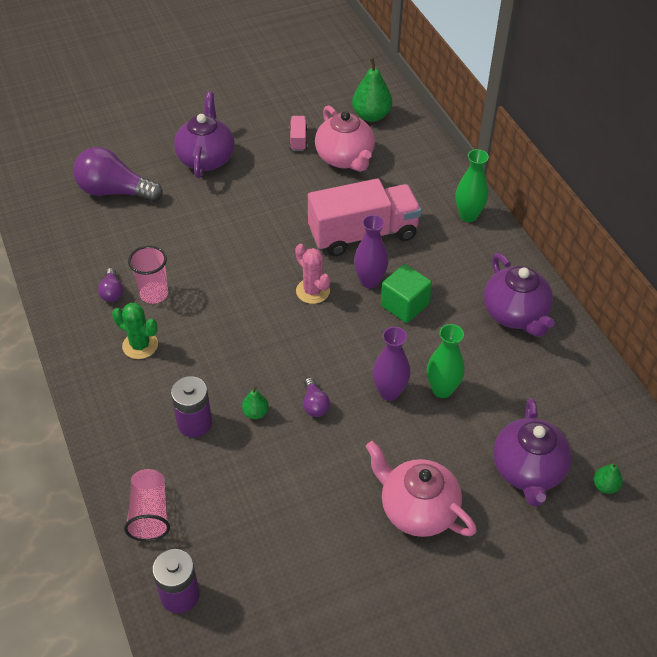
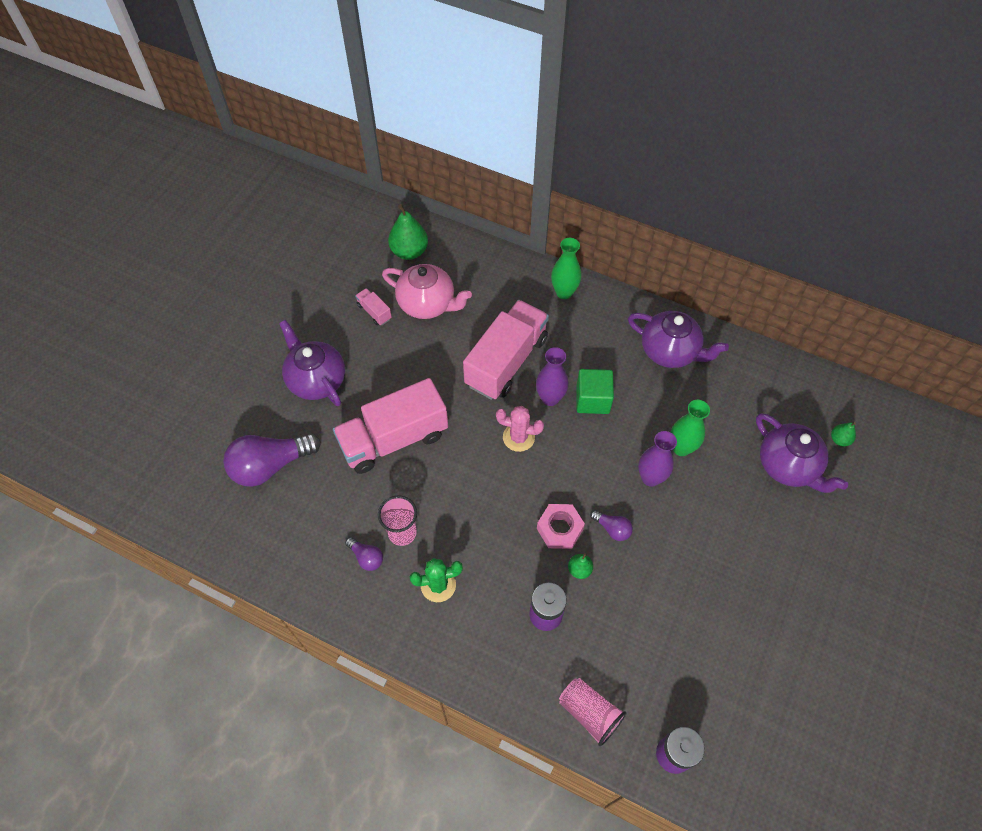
camera: 40 degrees left, 10 degrees up
pink teapot [366,441,477,537] -> none
none -> pink truck [333,378,448,474]
none -> pink nut [537,504,585,549]

